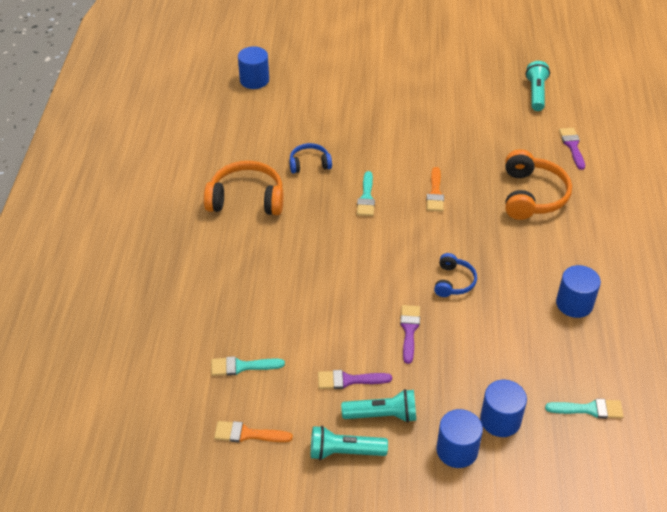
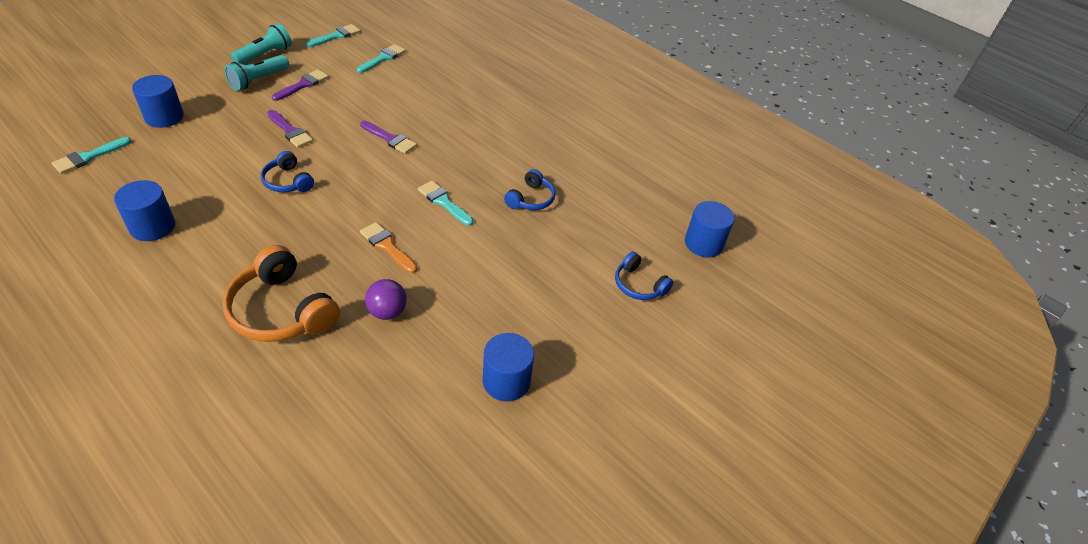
camera: 125 degrees right, 0 degrees up
orange headphones [204,161,283,215] -> none
orange brush [214,421,293,442] -> turquoise brush [305,24,360,47]
blue cylinder [436,409,483,468] -> blue cylinder moved to [483,333,534,401]
turquoise flashlight [525,61,550,111] -> none
purple brush [559,128,585,170] -> purple brush moved to [360,120,417,154]
none -> purple ball [365,279,407,320]
none -> blue headphones [615,251,674,300]

